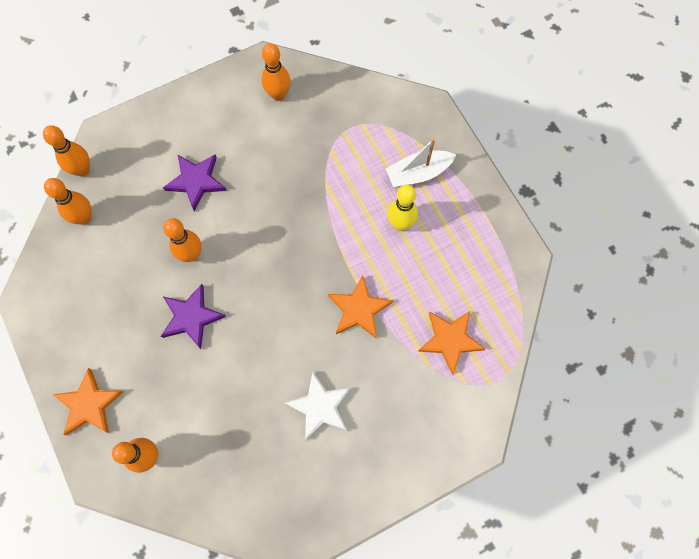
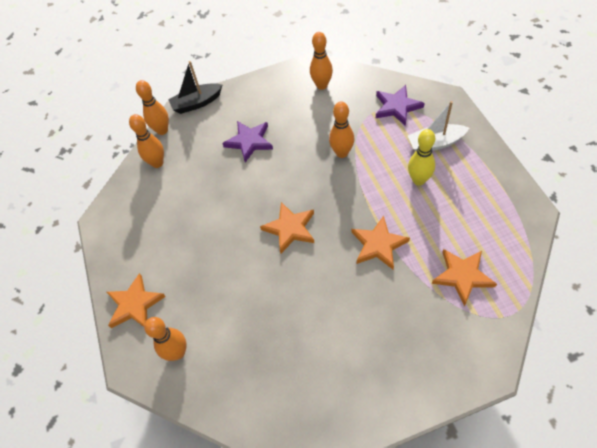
camera: 15 degrees right, 15 degrees down
purple star [161,284,226,349] -> purple star moved to [376,85,425,126]
orange bowling pin [163,218,202,262] -> orange bowling pin moved to [329,102,354,158]
white star [285,371,351,440] -> none
none -> black boat [168,61,222,114]
none -> orange star [260,202,314,253]

